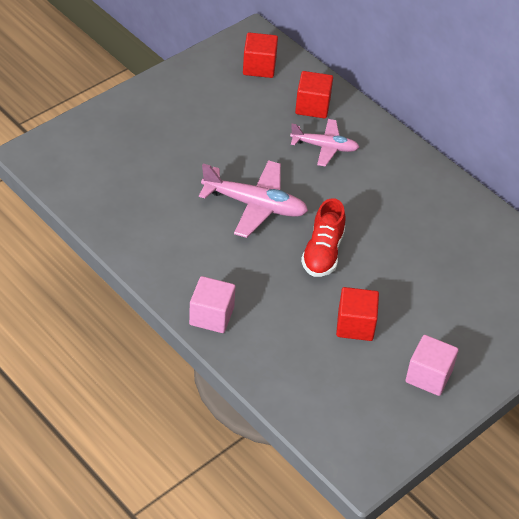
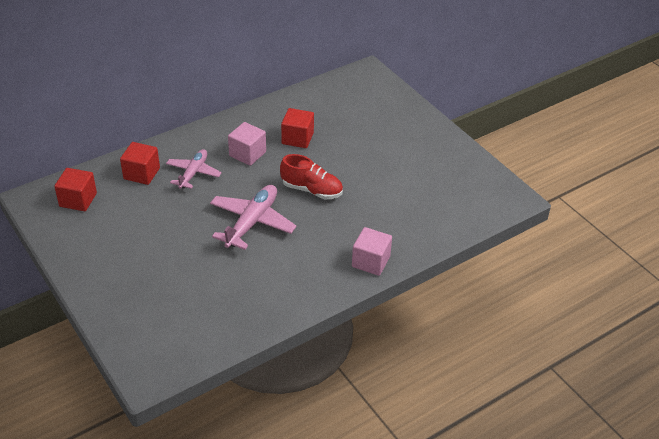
camera: 80 degrees left, 5 degrees down
red cube [336,287,379,341] -> red cube moved to [281,108,314,148]
pink cube [405,335,458,396] -> pink cube moved to [228,122,266,166]

